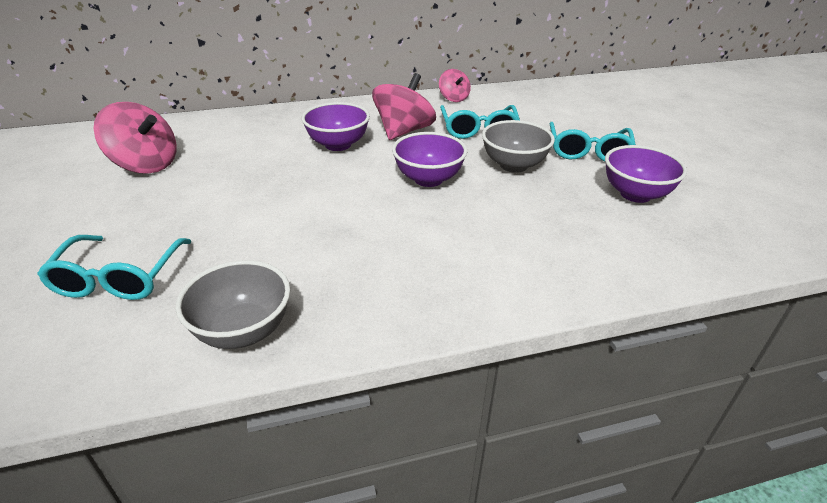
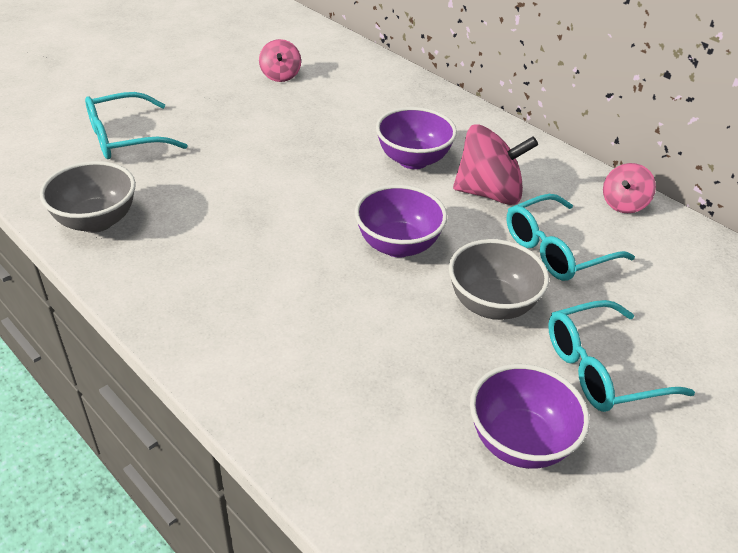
camera: 60 degrees right, 5 degrees up
pink spinning top [94,102,177,174] -> pink spinning top [259,39,301,82], size x0.57

